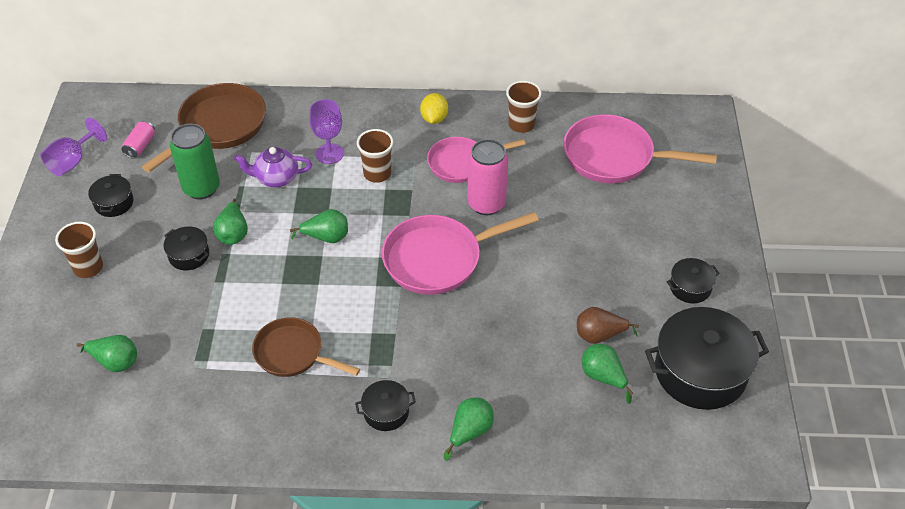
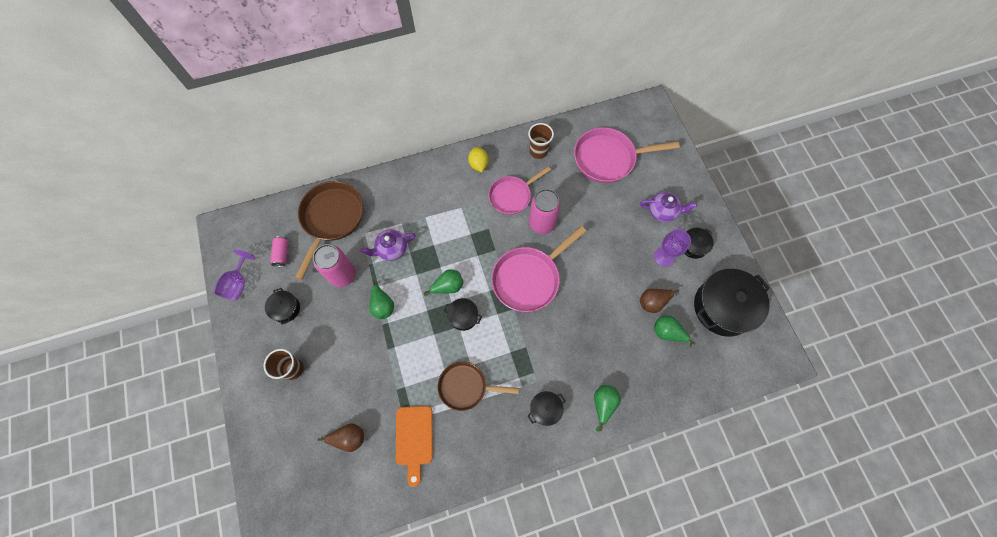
camera: 20 degrees left, 20 degrees up
green pear [77,335,137,372] -> brown pear [318,423,364,452]
black pot [164,227,209,270] -> black pot moved to [444,298,482,331]
green can [170,124,220,199] -> pink can [313,244,356,287]
purple goblet [309,99,344,164] -> purple goblet moved to [654,229,691,267]
brown cup [357,129,393,183] -> none
none -> orange cutting board [396,406,433,487]
none -> purple teapot [640,192,697,222]

